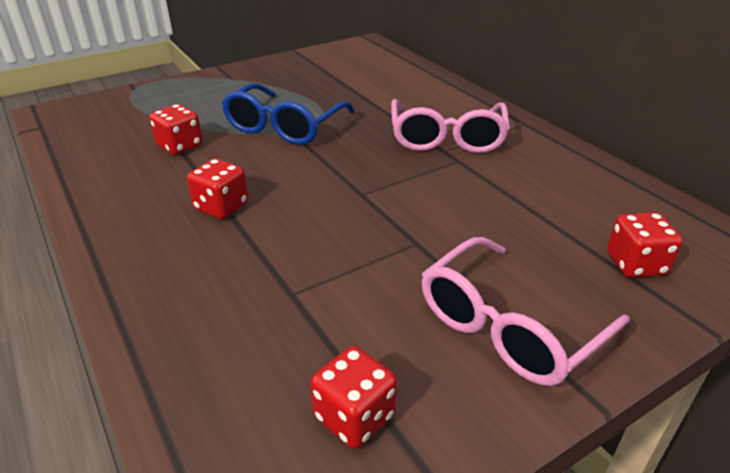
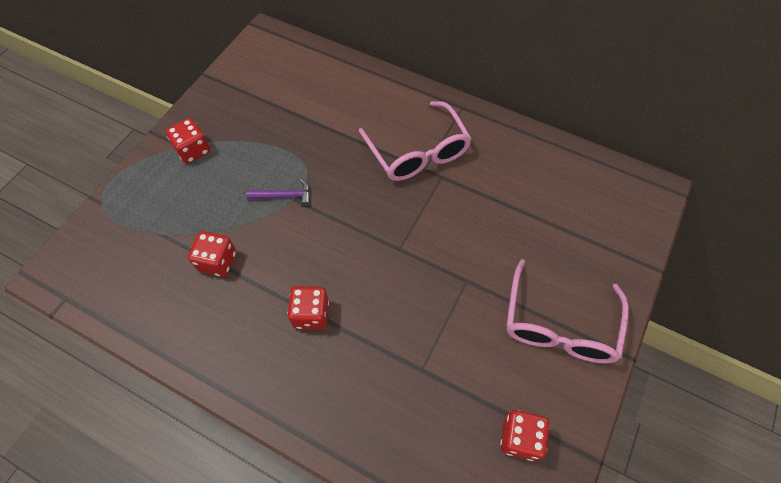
camera: 30 degrees left, 25 degrees up
blue glasses [222,83,355,145] -> purple hammer [246,178,310,206]
red dice [607,212,683,278] -> red dice moved to [166,118,210,164]

